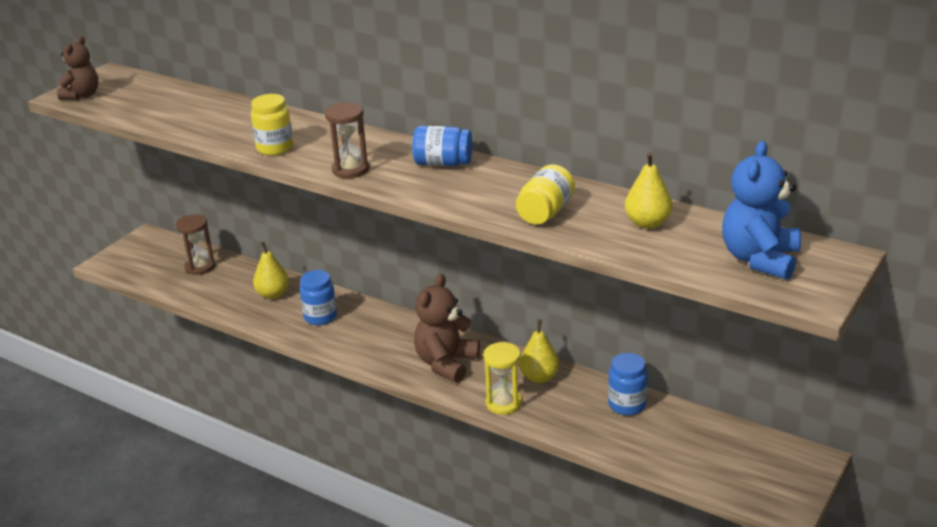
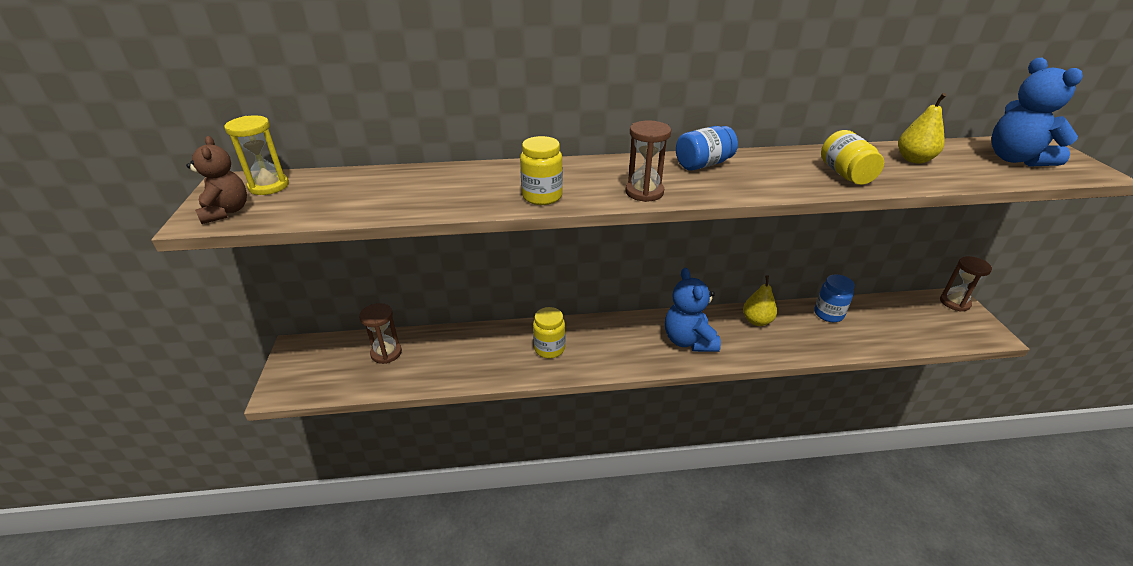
camera: 40 degrees left, 5 degrees up
yellow pear [253,242,289,299] -> none
blue jar [300,270,337,325] -> yellow jar [533,307,565,358]
brown teddy bear [414,274,480,383] -> blue teddy bear [665,268,721,352]
yellow hourglass [483,342,522,415] -> yellow hourglass moved to [224,115,289,195]
none -> brown hourglass [940,256,992,311]

